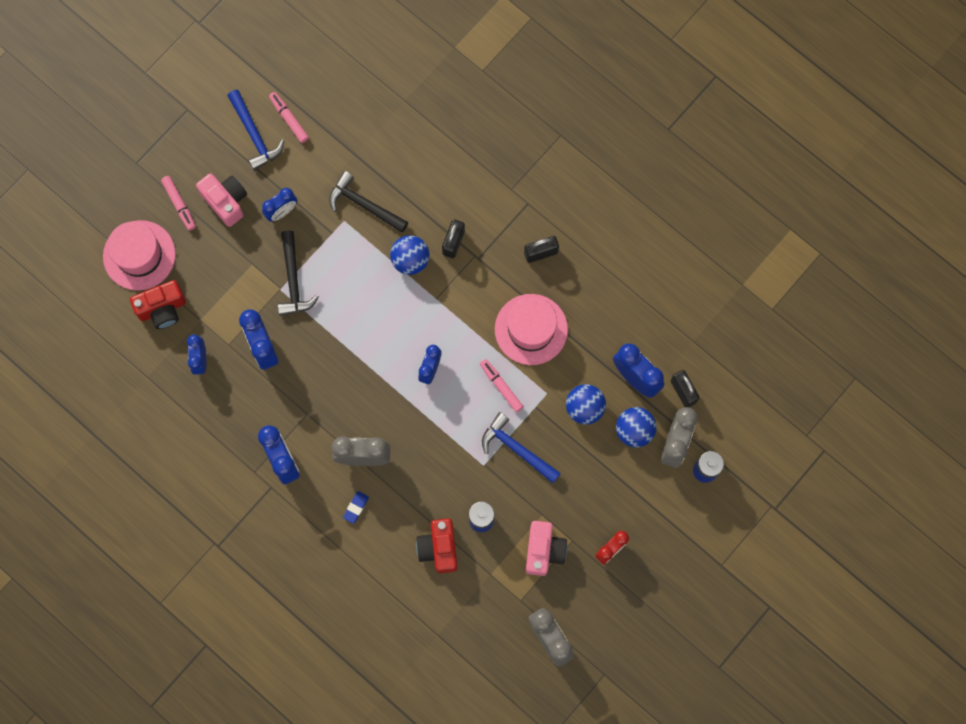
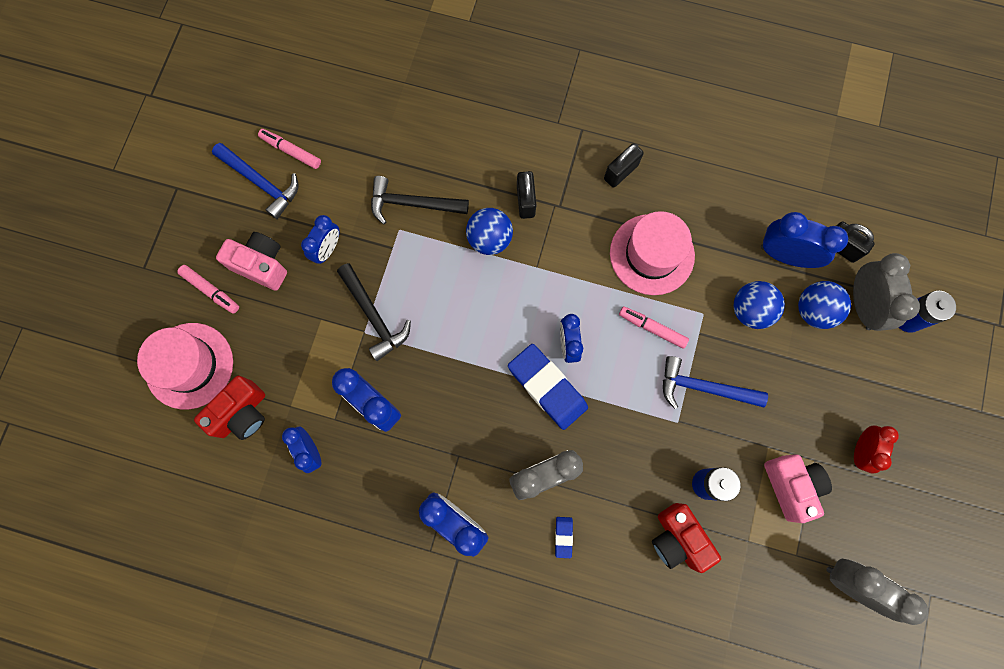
camera: 25 degrees left, 0 degrees up
none -> blue eraser [508,344,588,430]

